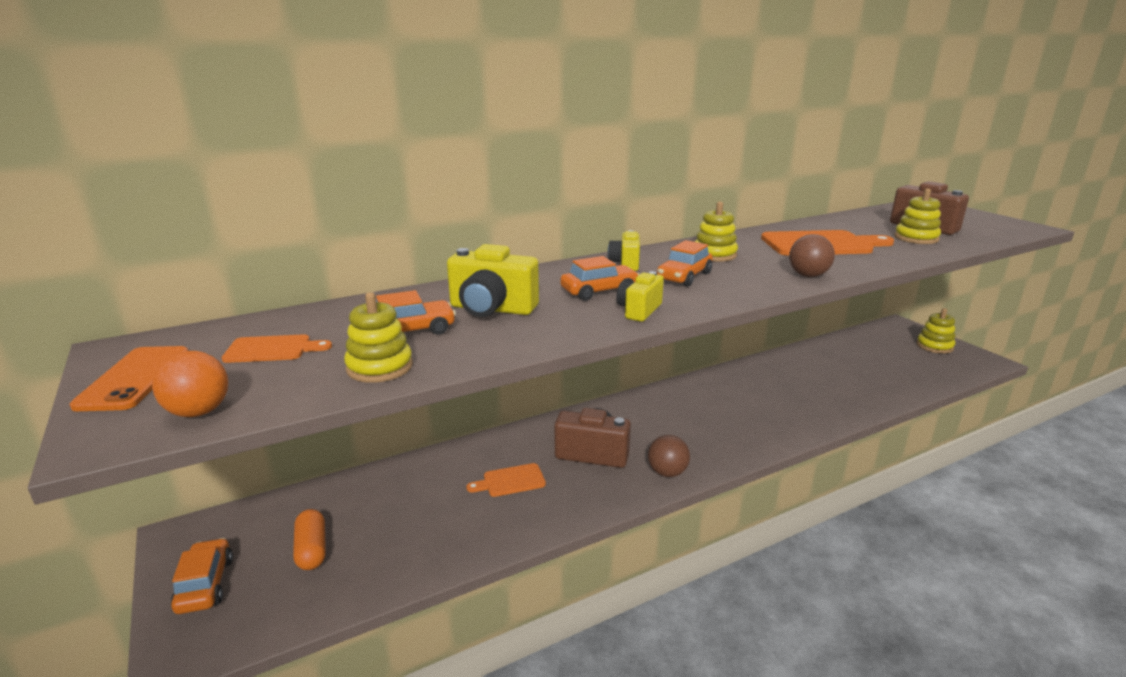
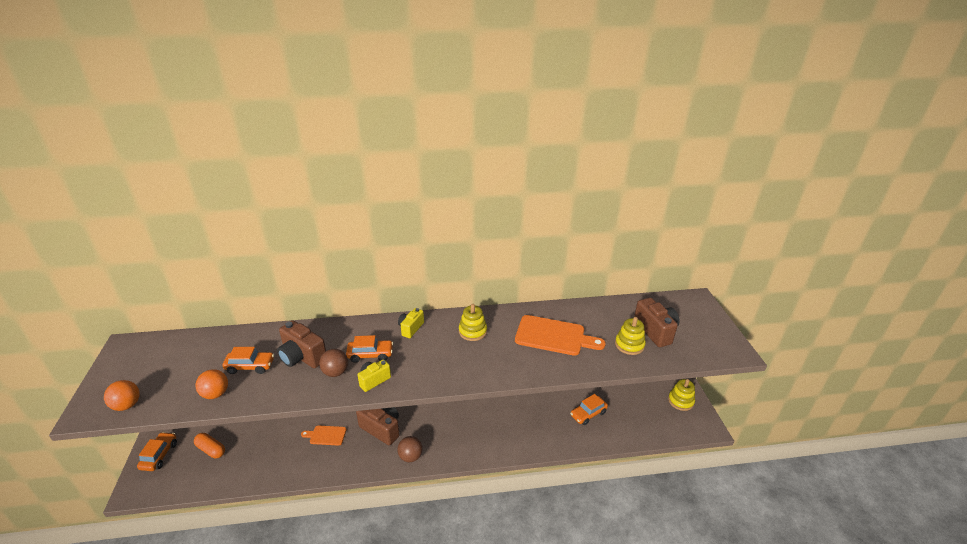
camera: 20 degrees right, 10 degrees up
orange phone [70,346,188,411] -> none
orange cutting board [222,334,332,363] -> none
orange capsule [293,509,326,570] -> orange capsule turned 60 degrees counterclockwise [194,433,225,458]
yellow stacking toy [344,292,413,383] -> orange ball [196,369,228,399]
yellow camera [447,244,539,317] -> brown camera [277,320,326,368]
orange car [657,240,713,287] -> orange car moved to [570,394,608,425]
brown ball [789,234,835,277] -> brown ball moved to [319,349,348,377]

